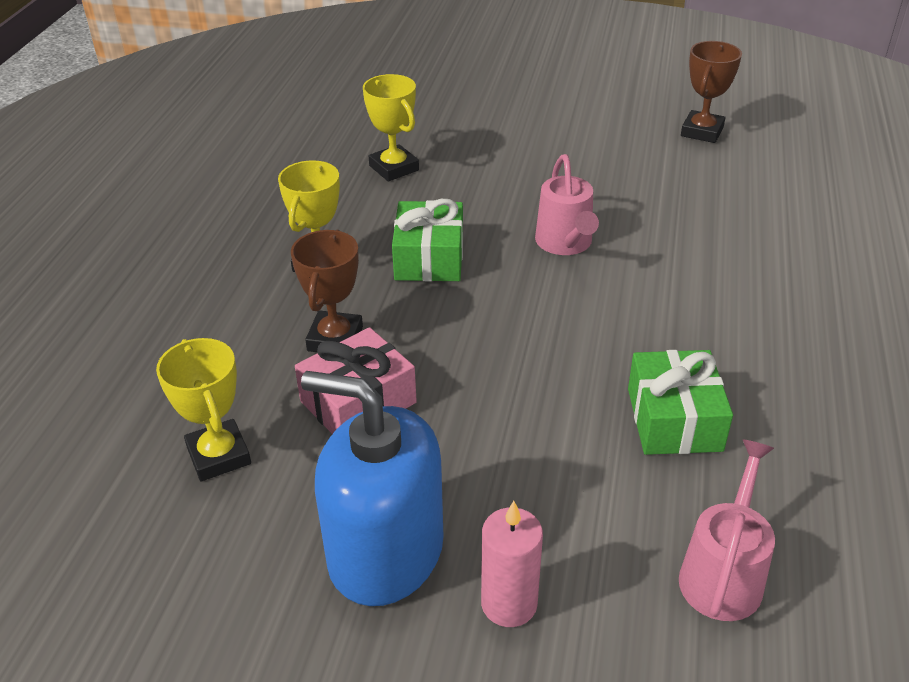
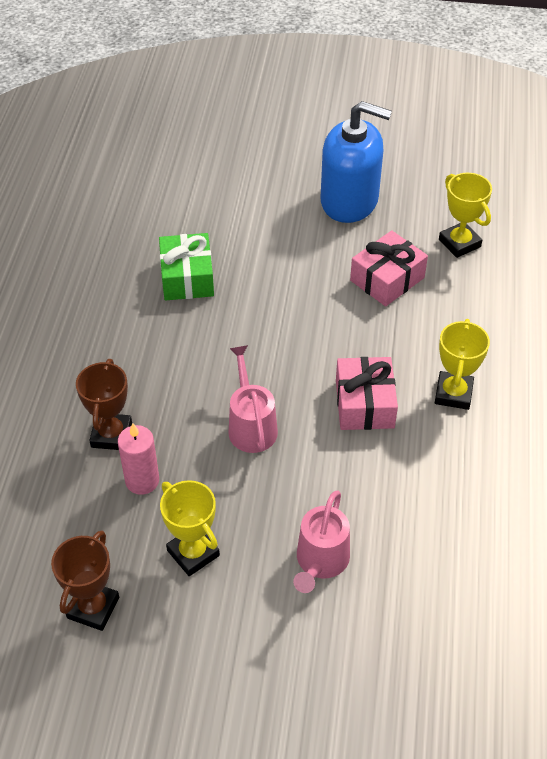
camera: 175 degrees right, 10 degrees up
brown trophy [291,230,363,352] -> brown trophy moved to [76,359,132,450]
yellow trophy [363,74,419,181] -> yellow trophy moved to [160,480,220,576]
green gift [392,199,463,281] -> pink gift [336,357,398,430]
pink candle [481,501,543,627] -> pink candle moved to [118,423,159,495]
pink watering can [679,439,775,621] -> pink watering can moved to [293,490,350,593]

